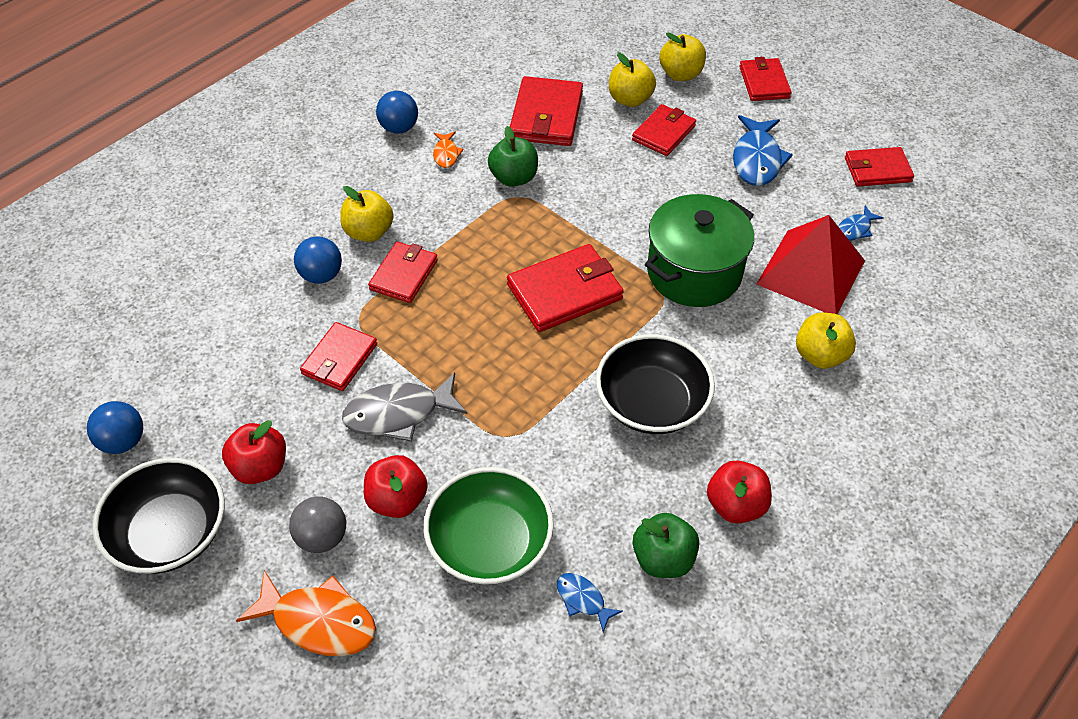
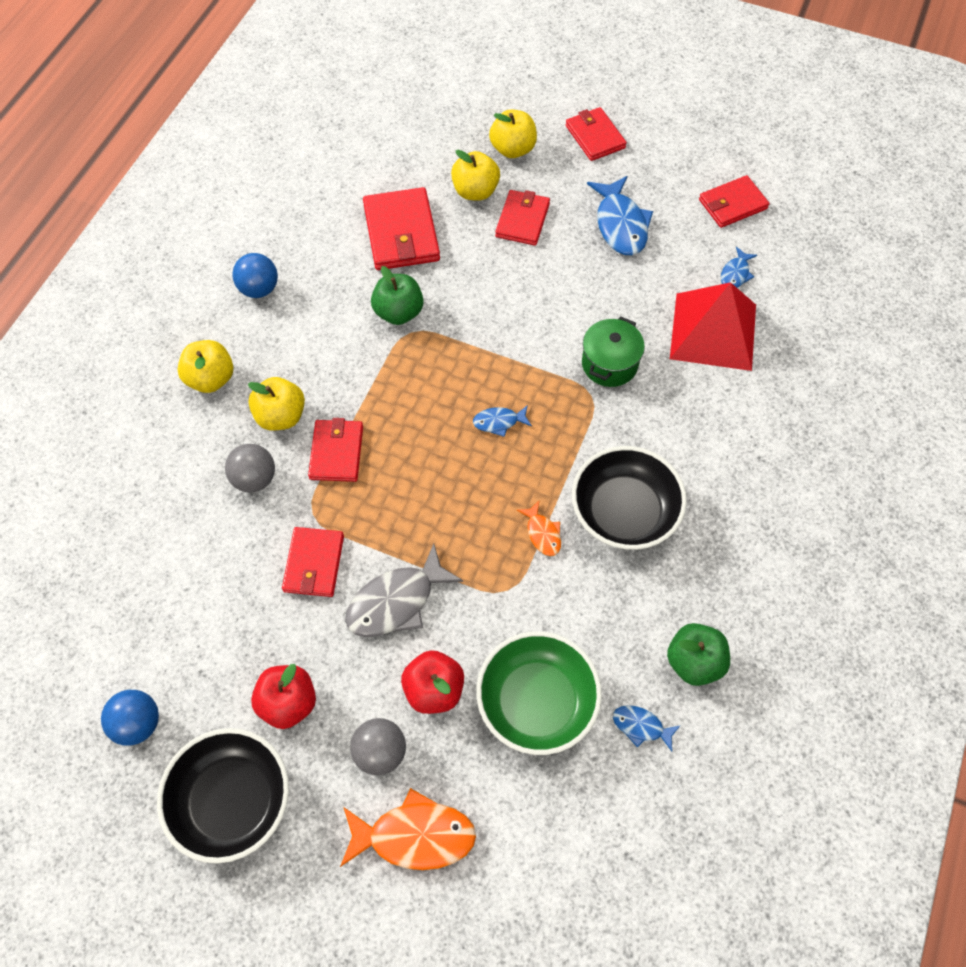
camera: 20 degrees left, 10 degrees up
blue ball [294,236,342,284] -> grey ball [225,444,275,492]
orange fish [433,132,464,168] -> orange fish moved to [517,501,561,556]
red wallet [507,244,624,332] -> blue fish [473,405,532,437]
green pot [645,194,754,307] -> green pot [582,316,645,387], size x0.61
red apple [707,461,772,524] -> none
yellow apple [796,313,856,369] -> yellow apple moved to [178,340,233,393]

